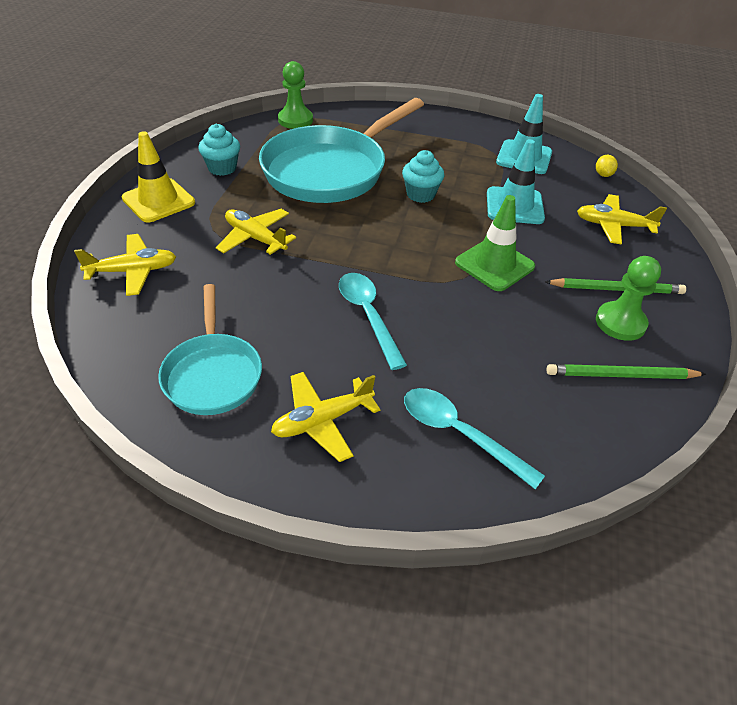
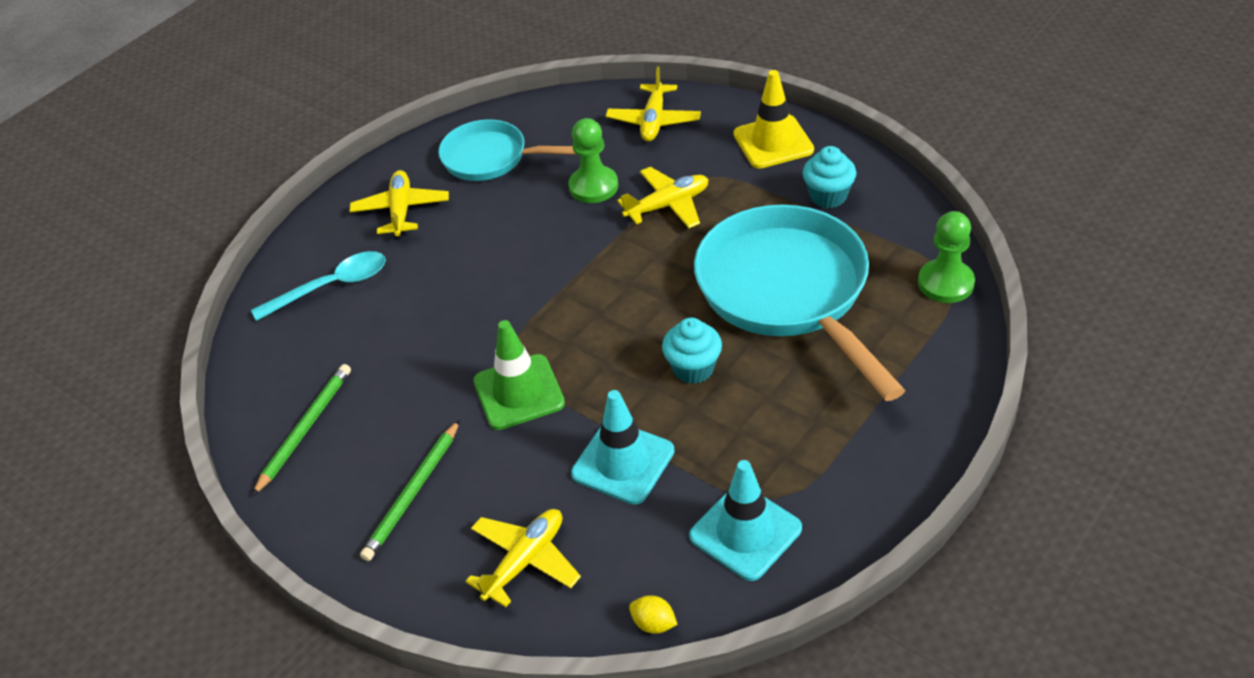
camera: 120 degrees right, 0 degrees up
turquoise spoon [339,273,407,370] -> none
green pawn [596,256,661,341] -> green pawn moved to [568,118,618,203]

